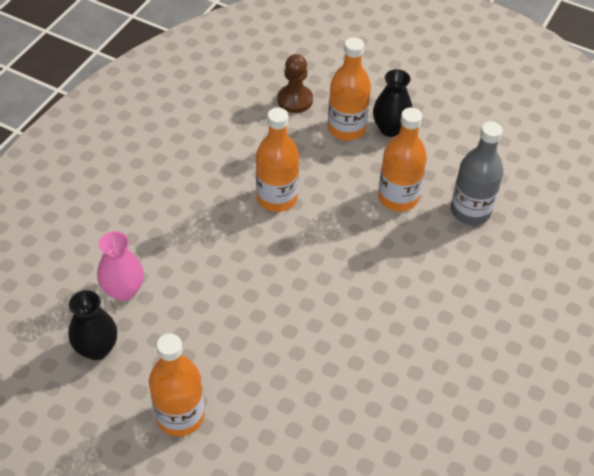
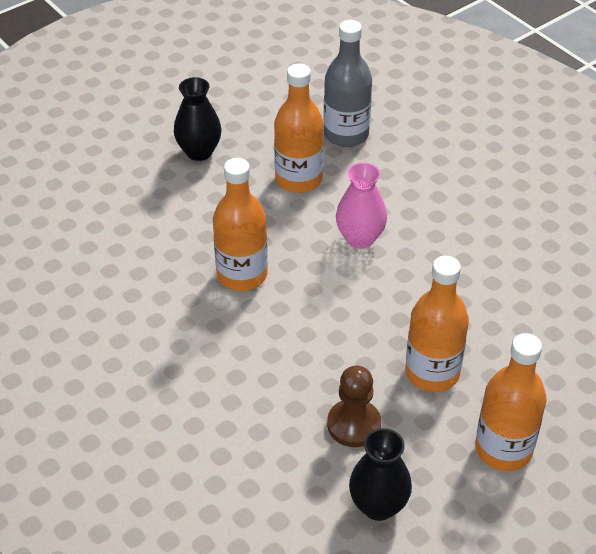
camera: 65 degrees left, 5 degrees down
pink vase [97,231,144,301] -> pink vase moved to [336,162,387,249]
brown pawn [277,54,313,113] -> brown pawn moved to [327,365,381,447]
orange bottle [328,37,371,141] -> orange bottle moved to [405,256,469,392]

